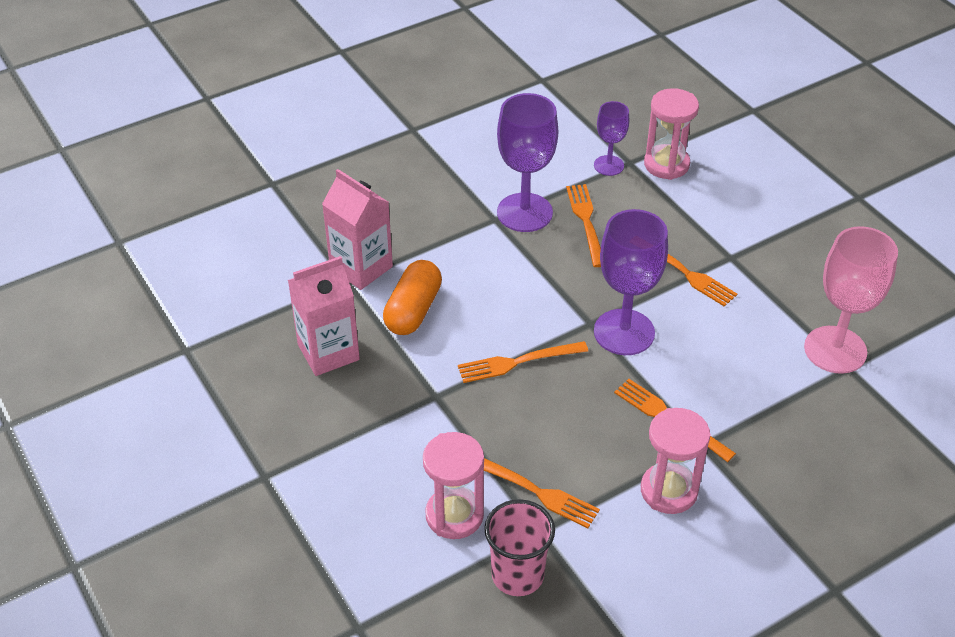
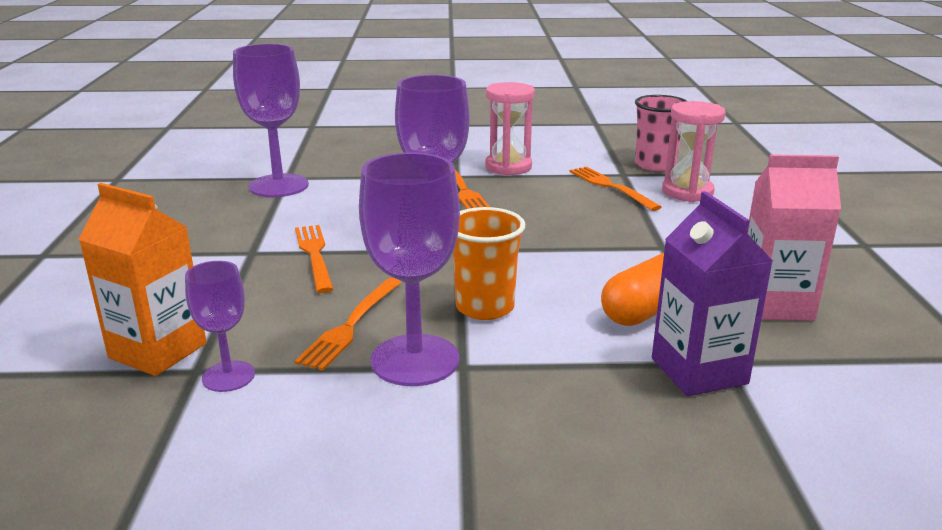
camera: 150 degrees left, 20 degrees down
pink carton [322,169,393,290] -> purple carton [652,191,773,396]
orange fork [458,341,588,383] -> none
pink hourglass [644,88,699,180] -> orange carton [78,183,207,376]
pink goblet [804,226,898,374] -> purple goblet [233,44,309,197]
none -> orange cup [453,207,525,320]

